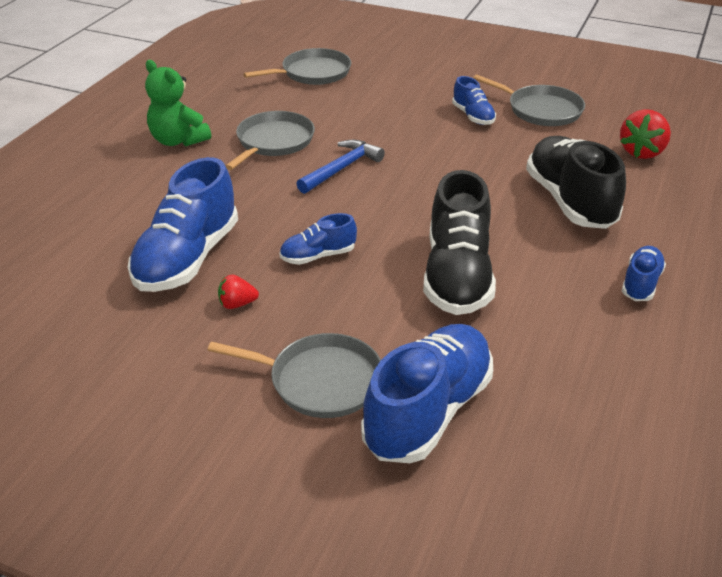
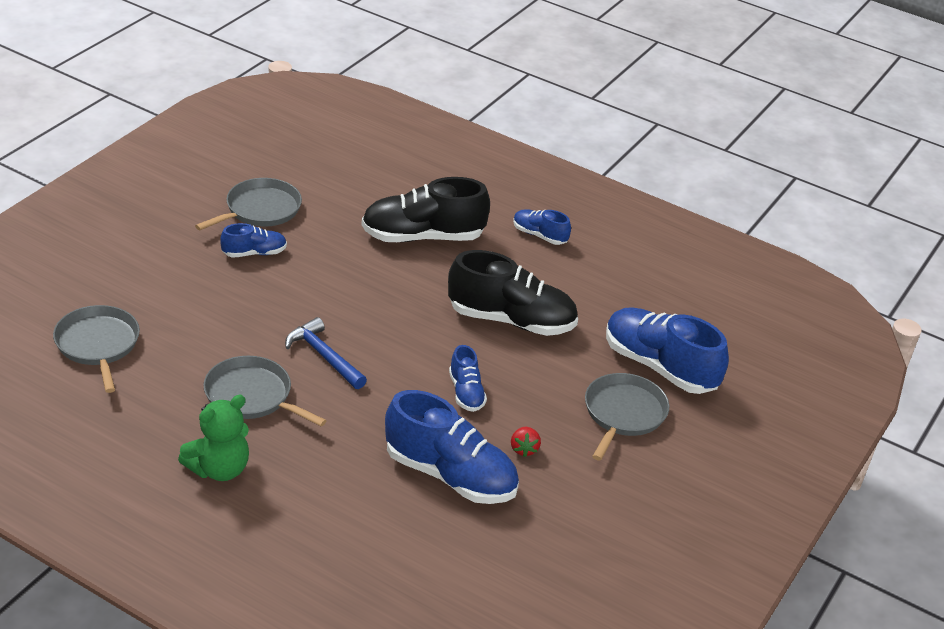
camera: 85 degrees left, 0 degrees up
red strawberry [620,109,671,159] -> none

